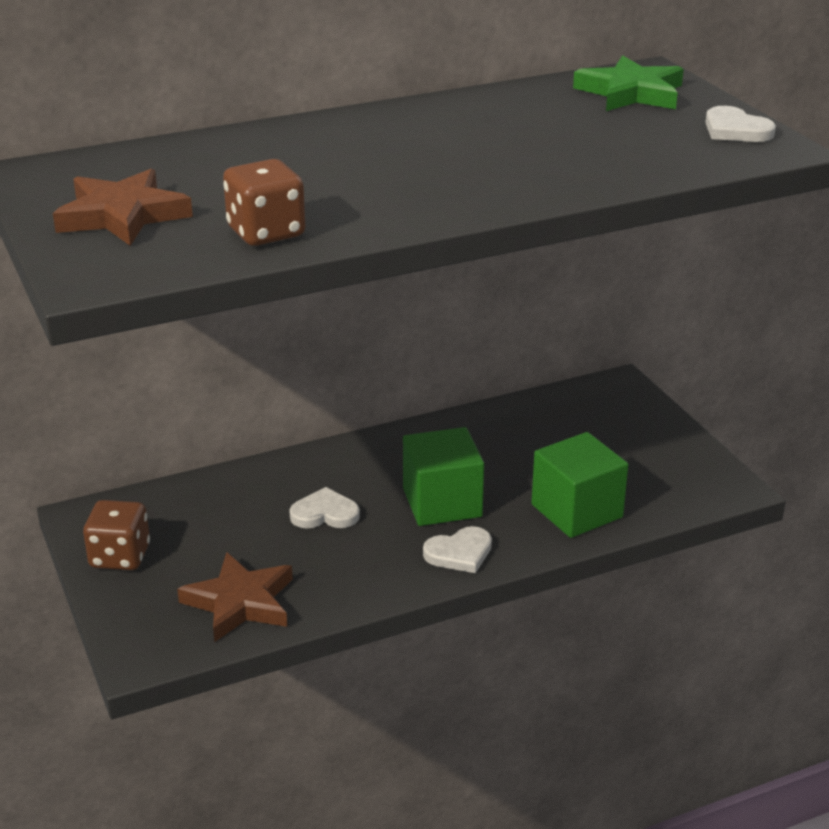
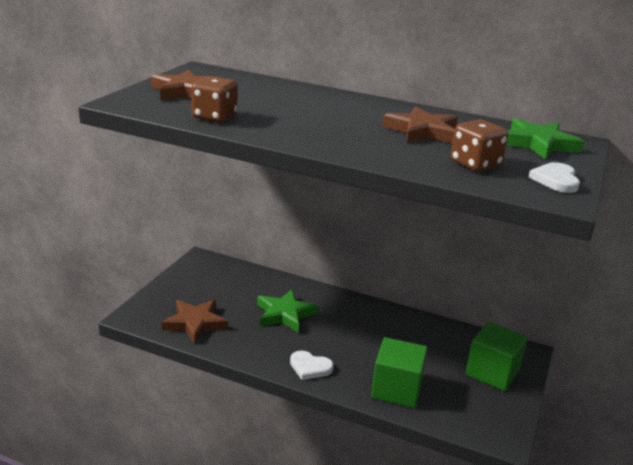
camera: 45 degrees right, 5 degrees down
brown dice [83,500,150,570] -> brown dice moved to [451,119,508,172]
white heart [289,487,360,529] -> green star [257,289,318,333]
green cube [403,427,484,526] -> green cube moved to [465,321,528,391]
none -> brown star [382,106,458,144]

